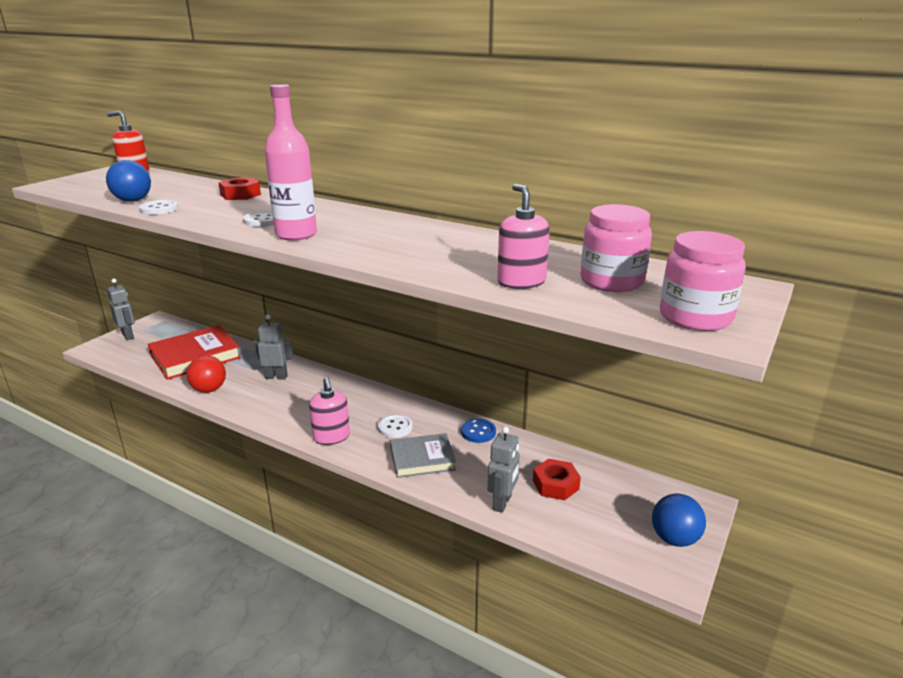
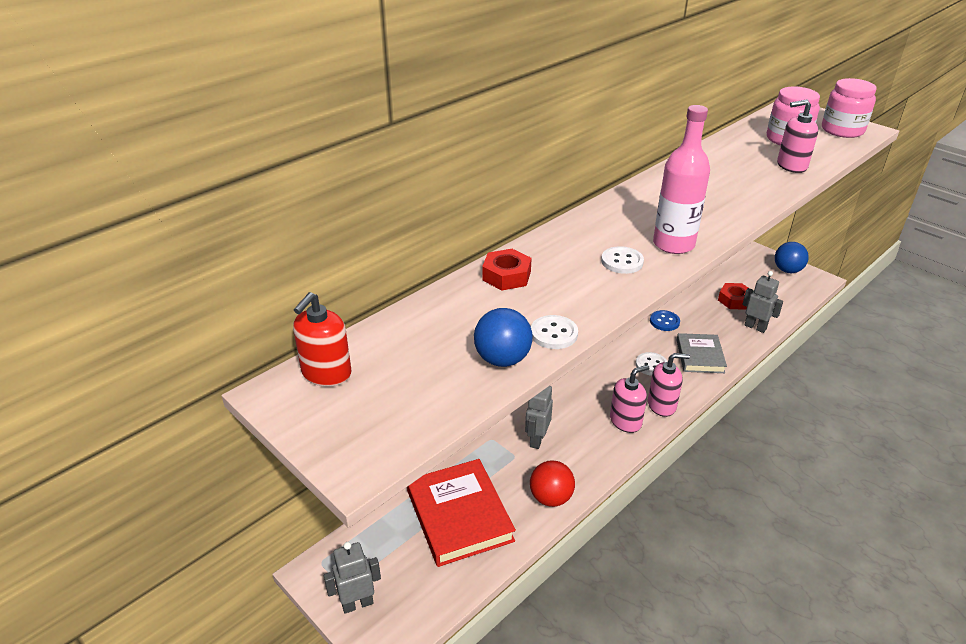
camera: 75 degrees left, 10 degrees up
none -> pink soap dispenser [610,365,649,433]

